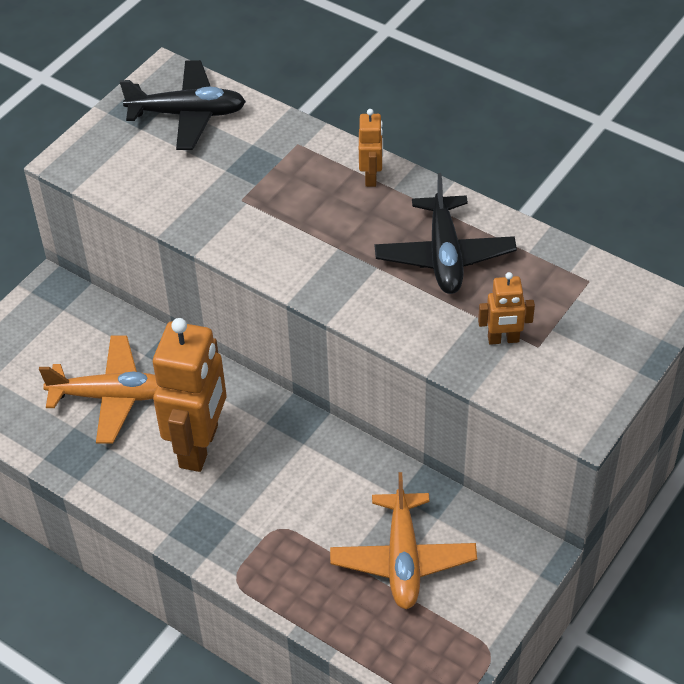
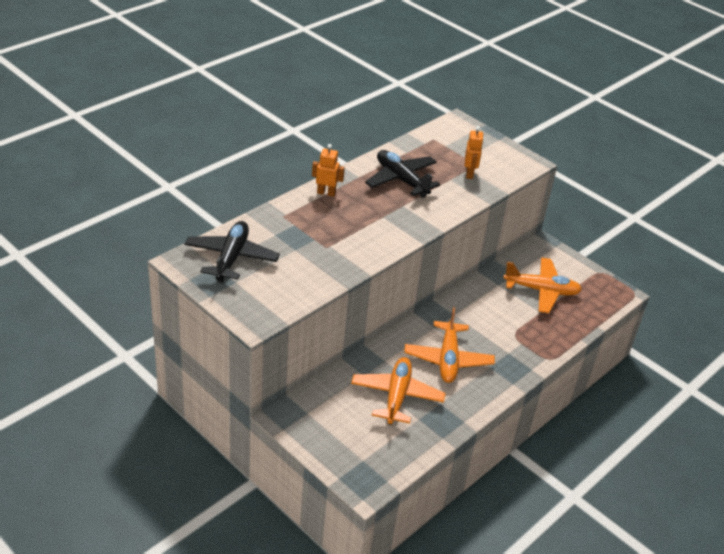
camera: 85 degrees left, 10 degrees down
orange robot [153,318,226,472] -> orange plane [404,307,495,383]
black plane [374,173,517,294] -> black plane turned 135 degrees counterclockwise [365,150,440,198]

